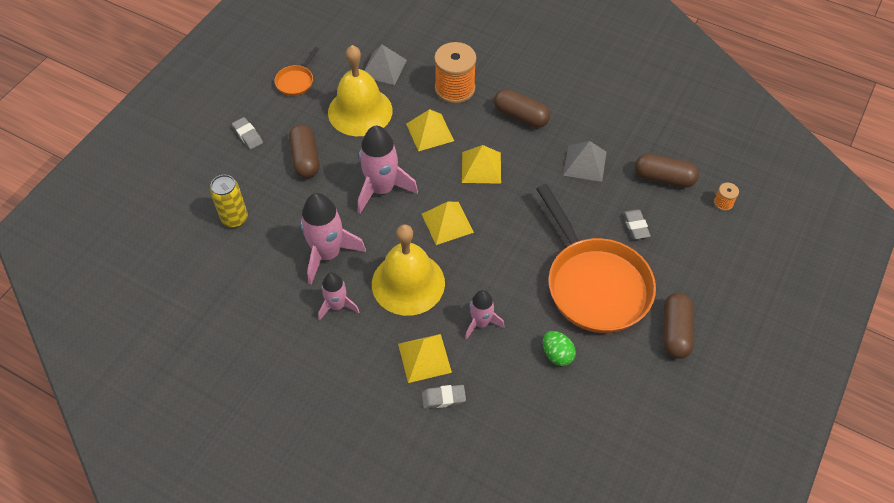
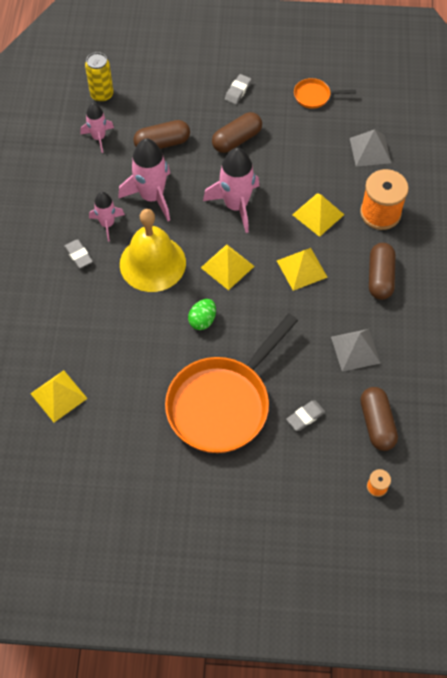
camera: 65 degrees right, 5 degrees up
yellow can [210,175,248,228] -> yellow can moved to [85,52,114,102]
yellow bell [328,45,393,136] -> none
yellow pyramid [398,334,452,383] -> yellow pyramid moved to [30,370,88,422]
grey eraser [422,385,466,409] -> grey eraser moved to [64,240,93,268]
pink rocket [465,290,504,340] -> pink rocket moved to [81,103,114,153]
green egg [543,331,576,366] -> green egg moved to [188,299,216,330]
brown capsule [664,293,694,359] -> brown capsule moved to [133,120,190,149]

